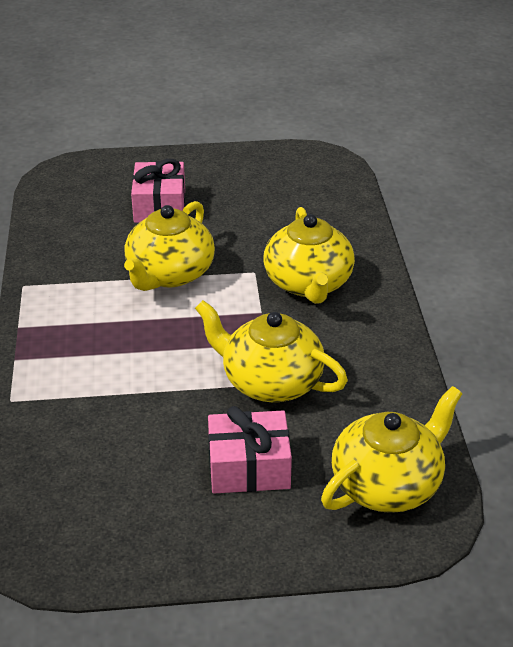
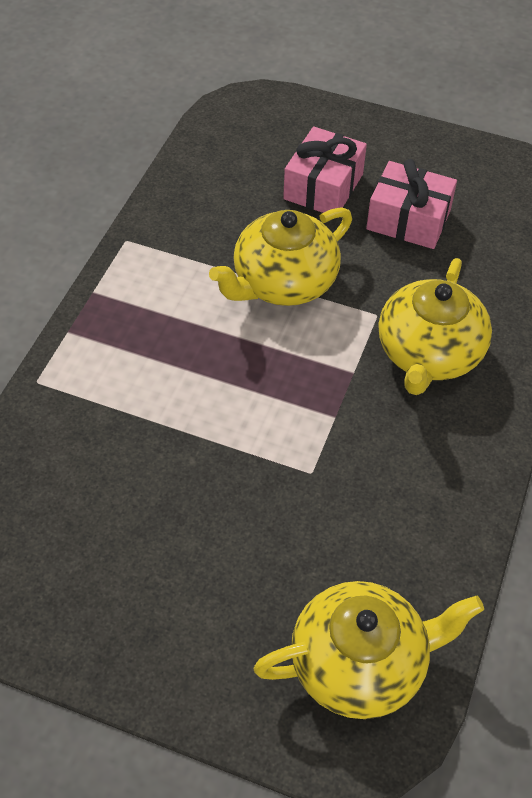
camera: 25 degrees right, 15 degrees up
yellow teapot [195,300,348,402] -> none
pink gift [208,406,292,494] -> pink gift moved to [366,159,457,249]

